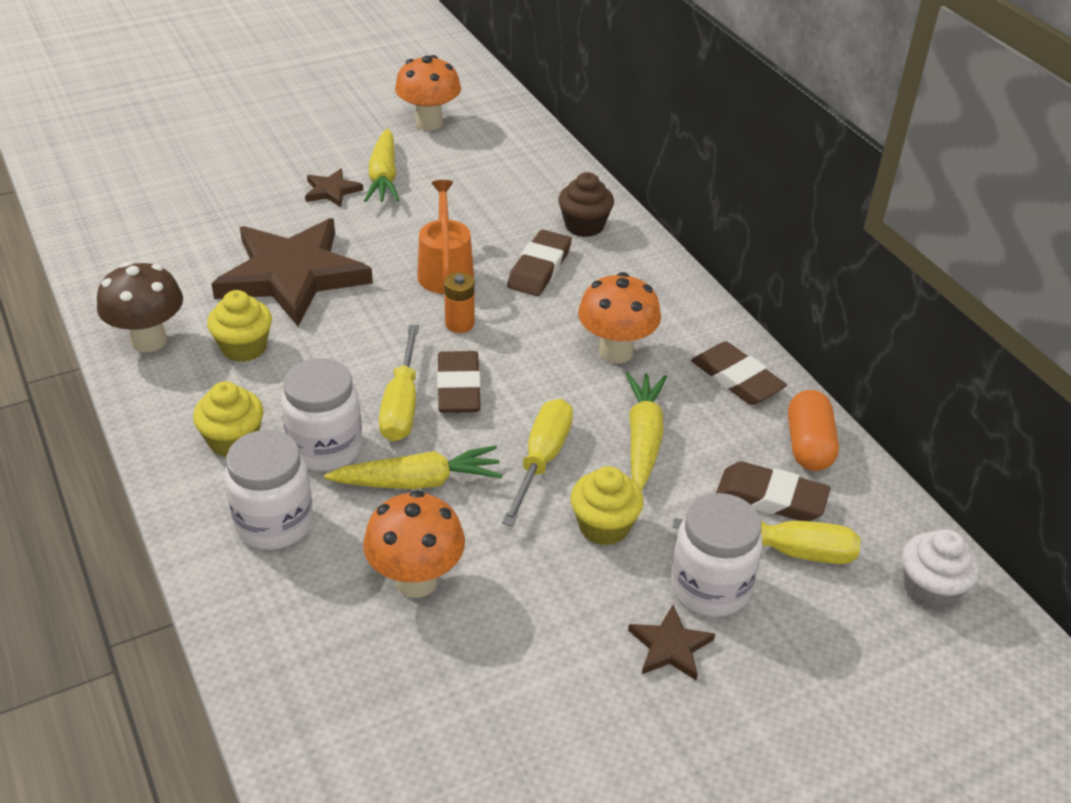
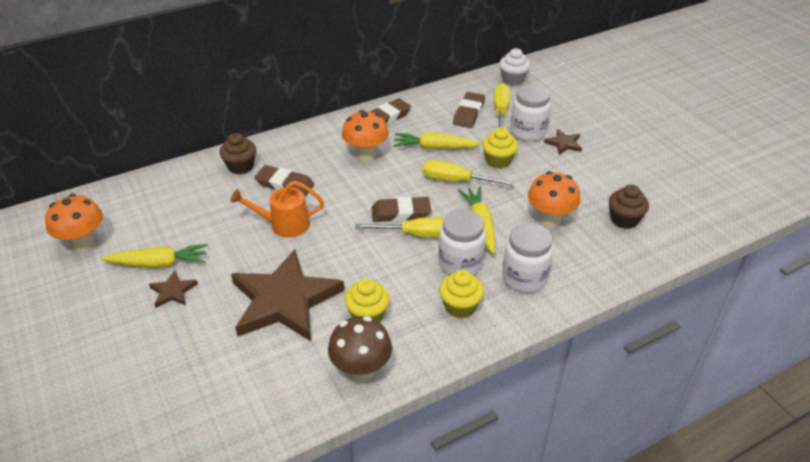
camera: 90 degrees left, 0 degrees up
orange battery [444,272,475,333] -> none
orange capsule [788,390,839,471] -> none
none -> brown cupcake [609,185,649,229]

